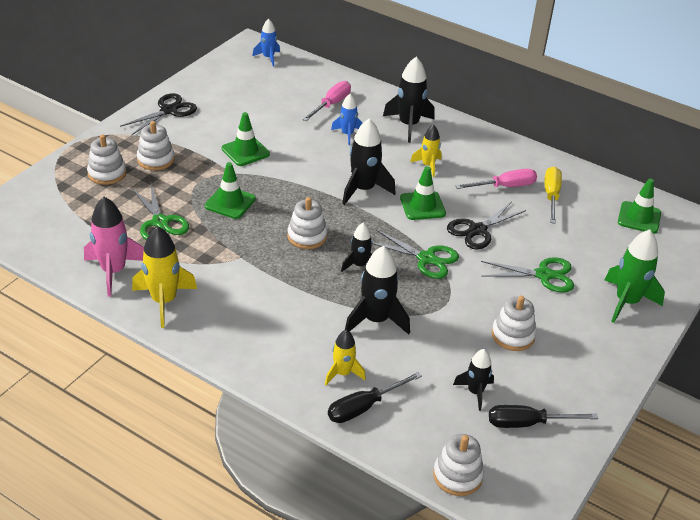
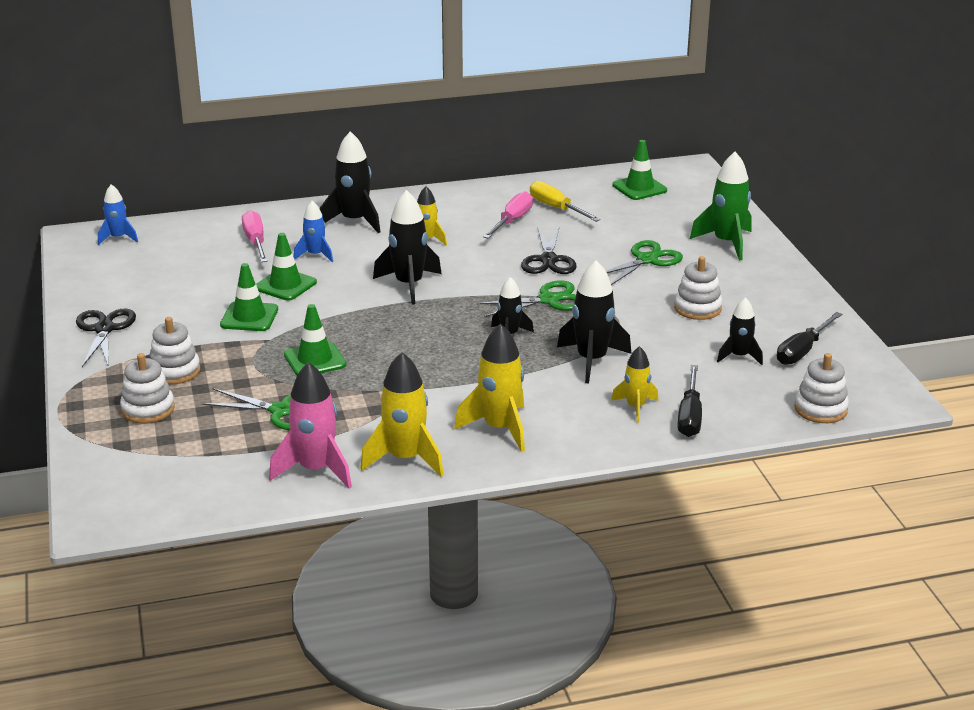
camera: 45 degrees left, 10 degrees down
white stacking toy [287,197,327,249] -> none
green traffic cone [400,166,446,220] -> green traffic cone moved to [256,233,317,301]
none -> yellow rocket [454,323,525,452]

